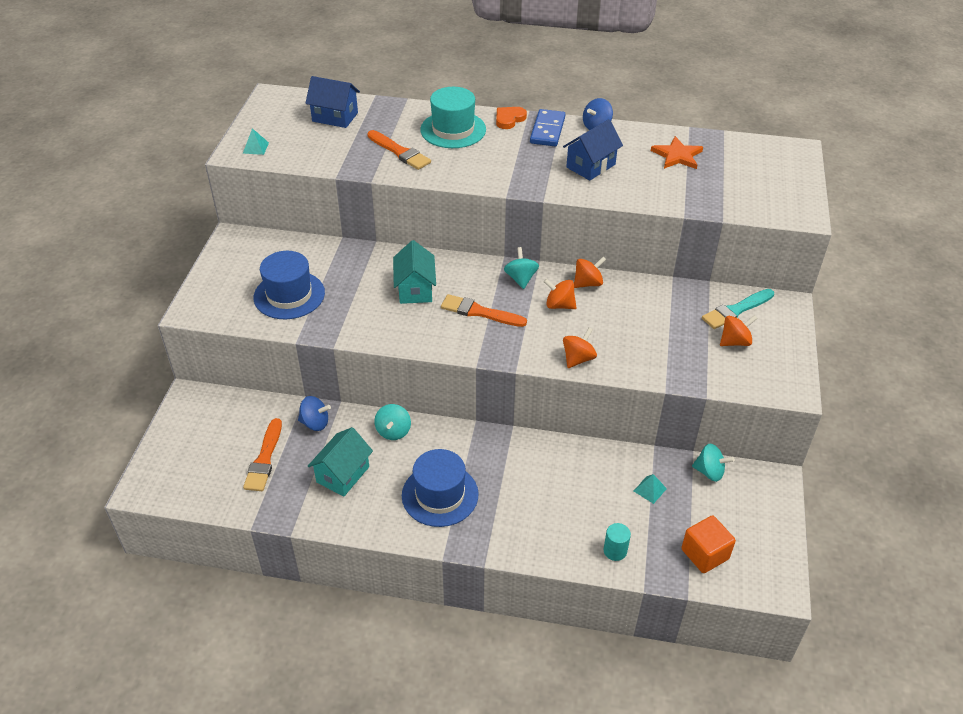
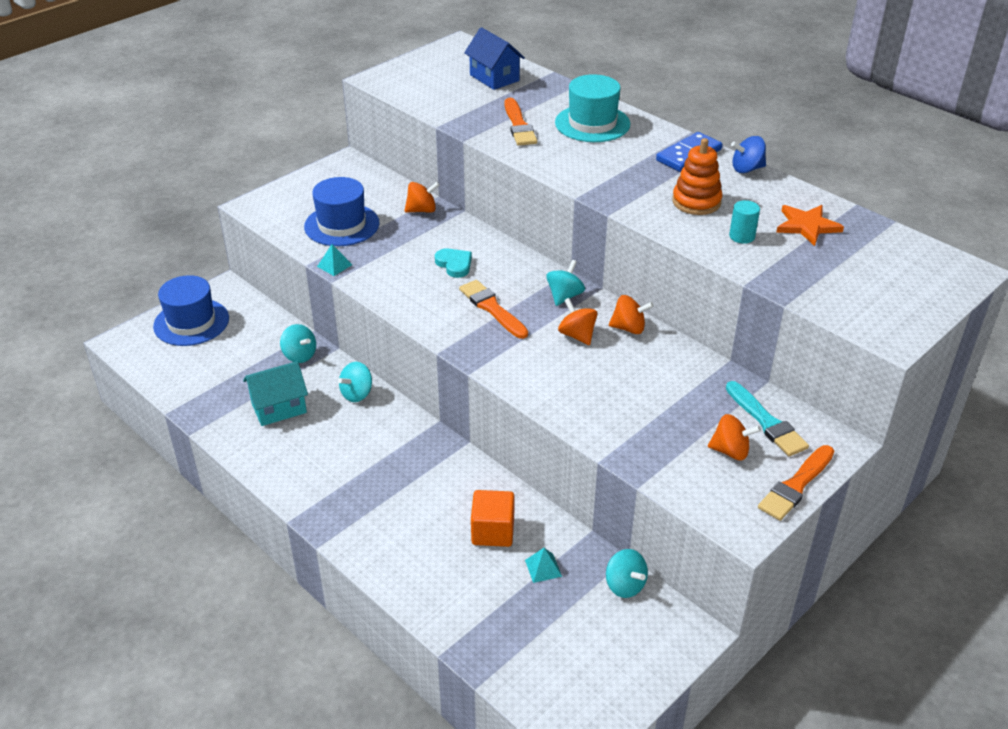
camera: 35 degrees right, 5 degrees down
turquoise pyramid [243,128,269,155] -> turquoise pyramid moved to [317,244,352,276]
orange brush [243,418,282,491] -> orange brush moved to [758,445,834,521]
blue spinning top [298,396,331,431] -> turquoise spinning top [280,324,316,363]
turquoise house [393,240,436,304] -> turquoise heart [435,249,472,278]
blue hat [402,449,479,527] -> blue hat moved to [153,275,229,346]
orange heart [496,107,527,129] -> none
blue house [563,119,623,181] -> orange stacking toy [672,138,722,215]
orange spinning top [563,327,597,368] -> orange spinning top moved to [404,182,440,213]
turquoise cylinder [604,523,631,561] -> turquoise cylinder moved to [729,200,760,244]
orange cube [681,515,736,573] -> orange cube moved to [471,490,515,547]
turquoise brush [702,289,774,329] -> turquoise brush turned 120 degrees counterclockwise [726,381,809,456]

